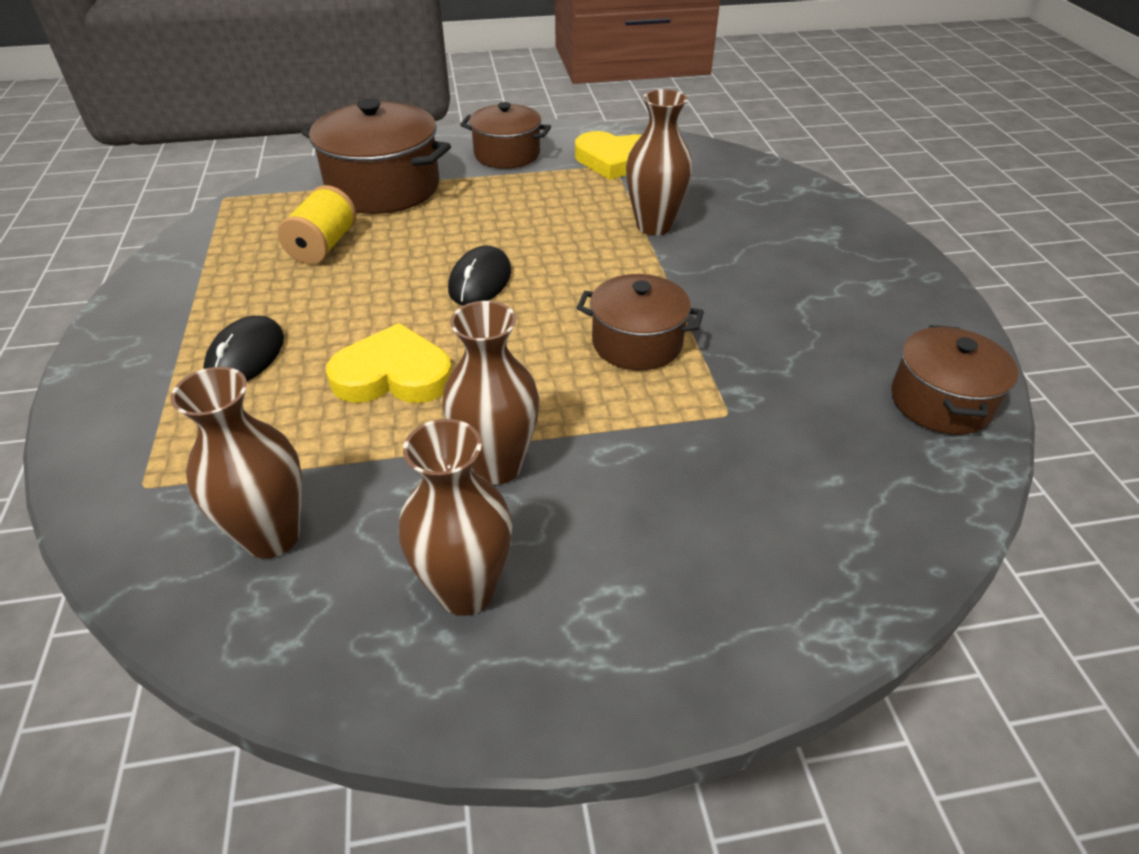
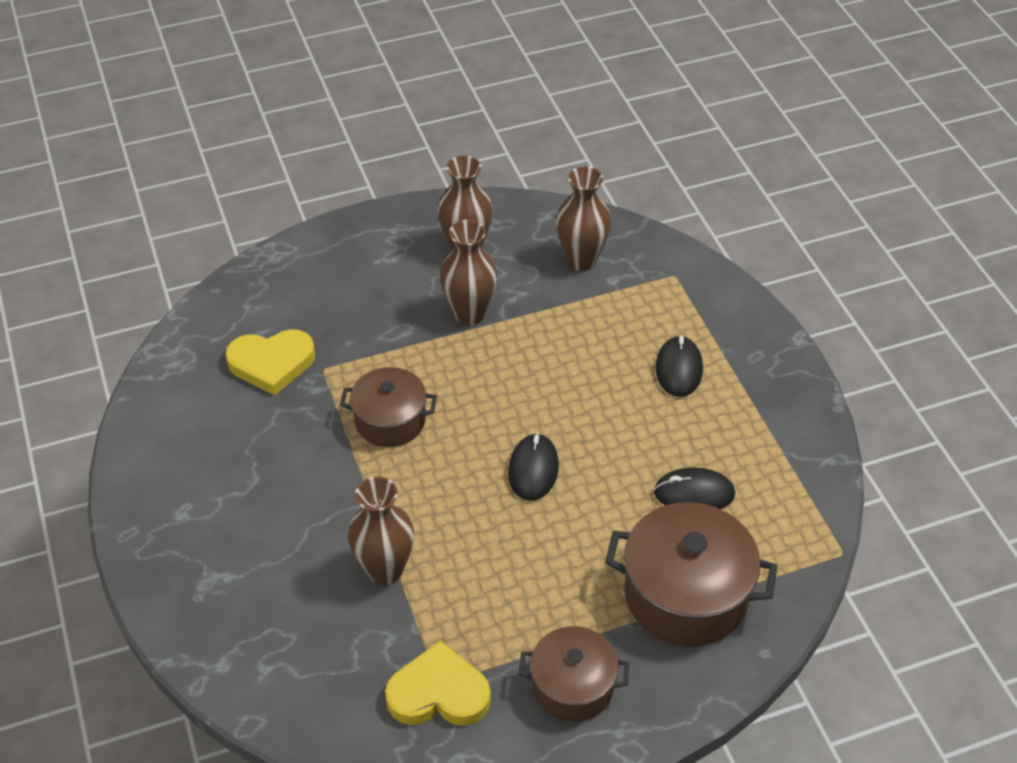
camera: 170 degrees right, 5 degrees up
yellow spool [278,185,356,264] -> black mouse [654,467,735,509]
yellow heart [326,323,452,403] -> yellow heart moved to [226,329,315,395]
brown pot [891,325,1018,435] -> none

